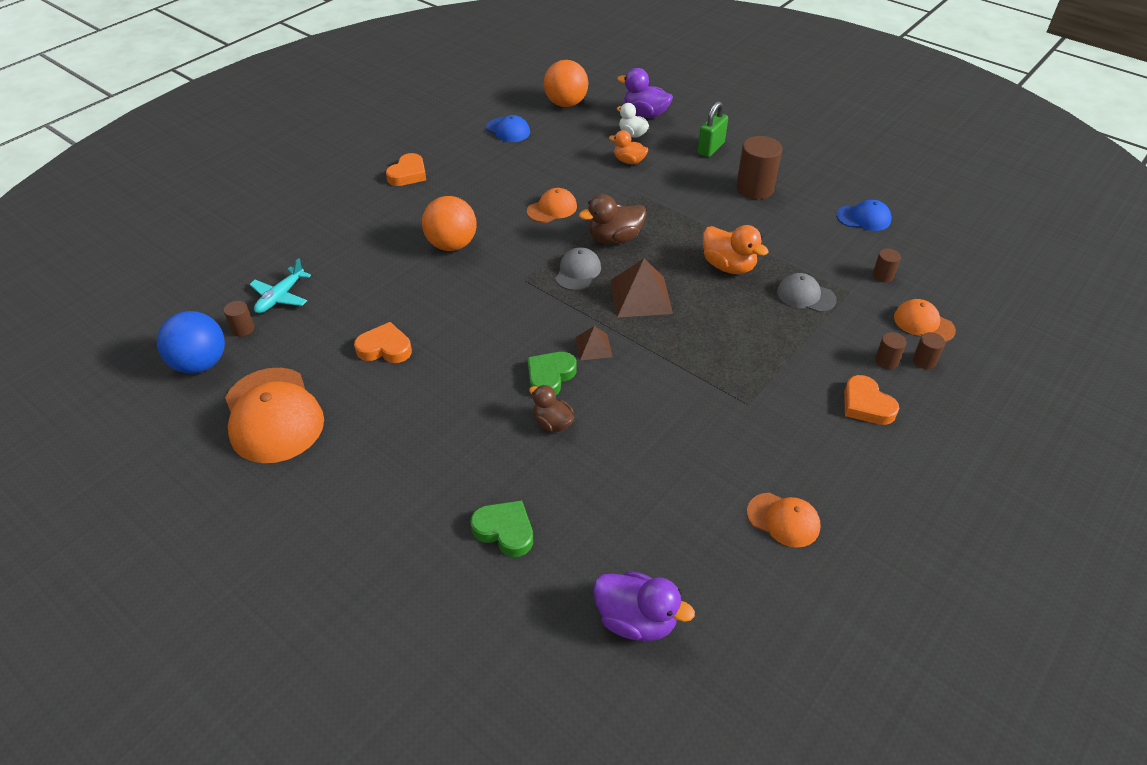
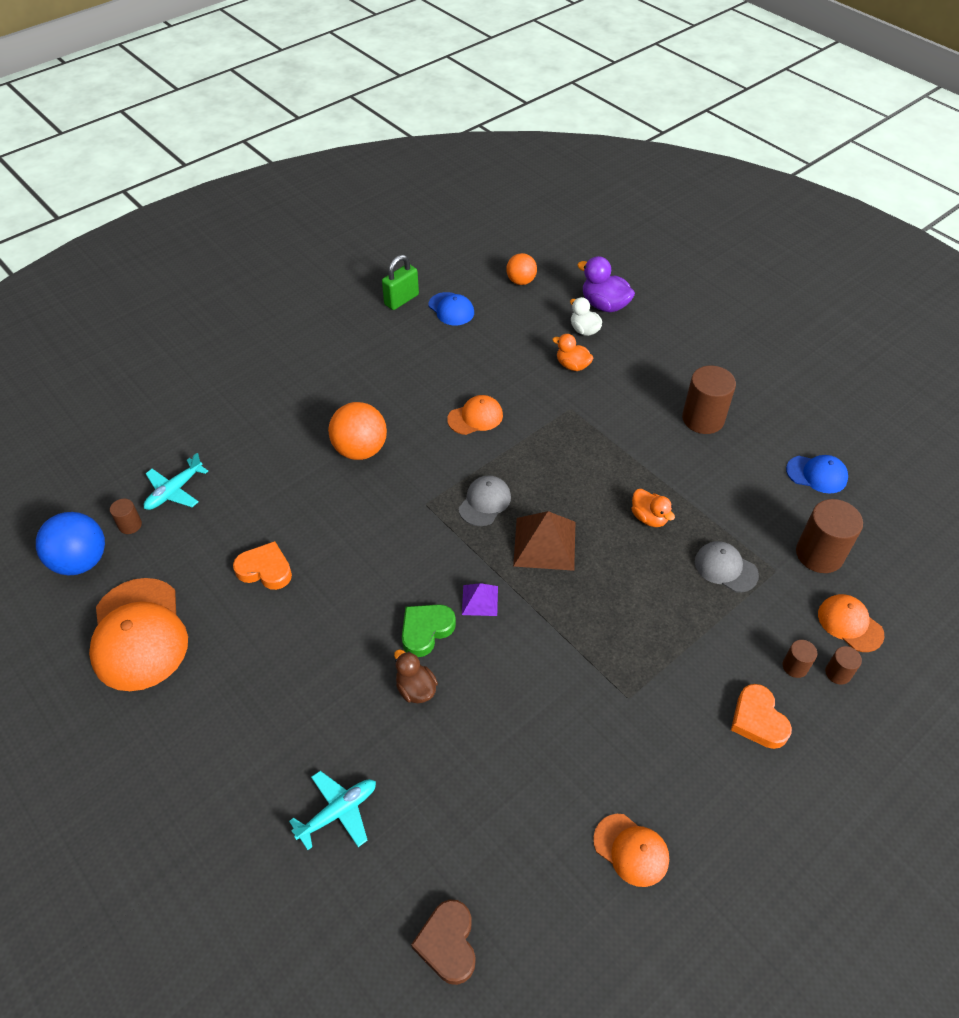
camera: 10 degrees right, 5 degrees up
orange heart [386,153,426,186] -> none
green heart [470,500,533,557] -> turquoise plane [289,771,376,850]
orange ball [544,60,588,107] -> orange ball [506,253,537,285], size x0.63
brown pyramid [575,326,613,360] -> purple pyramid [462,583,498,616]
brown duck [579,194,646,244] -> none
purple duck [593,571,695,641] -> brown heart [411,900,476,985]
green padlock [697,101,728,157] -> green padlock moved to [382,255,419,310]
orange duck [703,225,769,274] -> orange duck [631,489,675,527], size x0.66
brown cylinder [872,248,901,283] -> brown cylinder [796,499,863,573], size x2.02

